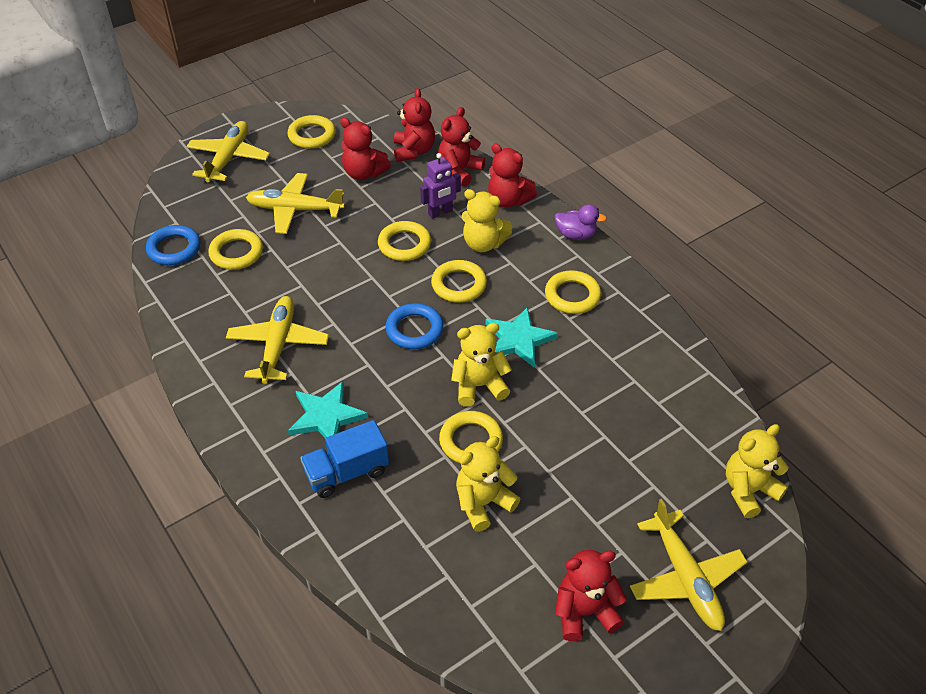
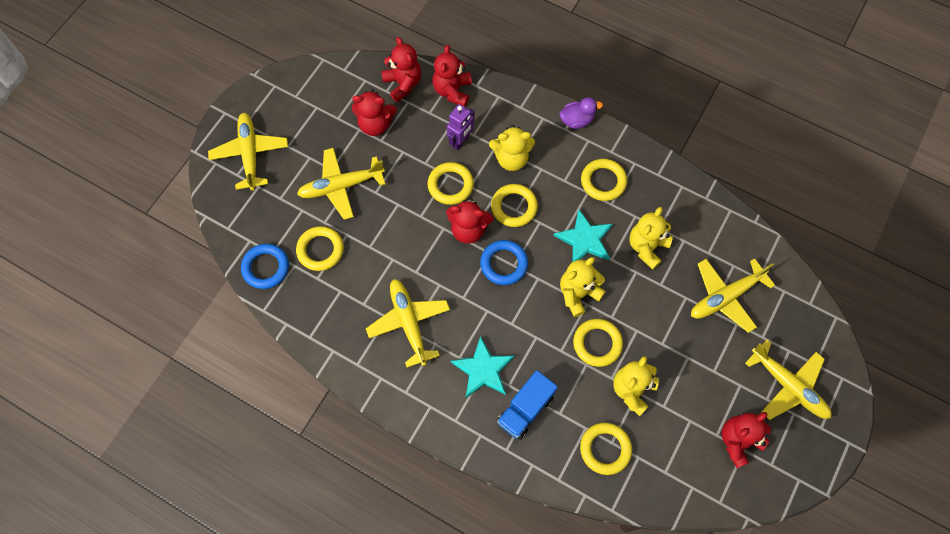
camera: 25 degrees left, 20 degrees up
yellow ring [287,115,336,149] -> yellow ring moved to [580,423,632,475]
red teddy bear [488,144,537,208] -> red teddy bear moved to [446,198,493,244]
yellow teddy bear [725,424,789,518] -> yellow teddy bear moved to [629,207,673,270]
none -> yellow plane [691,258,775,333]

